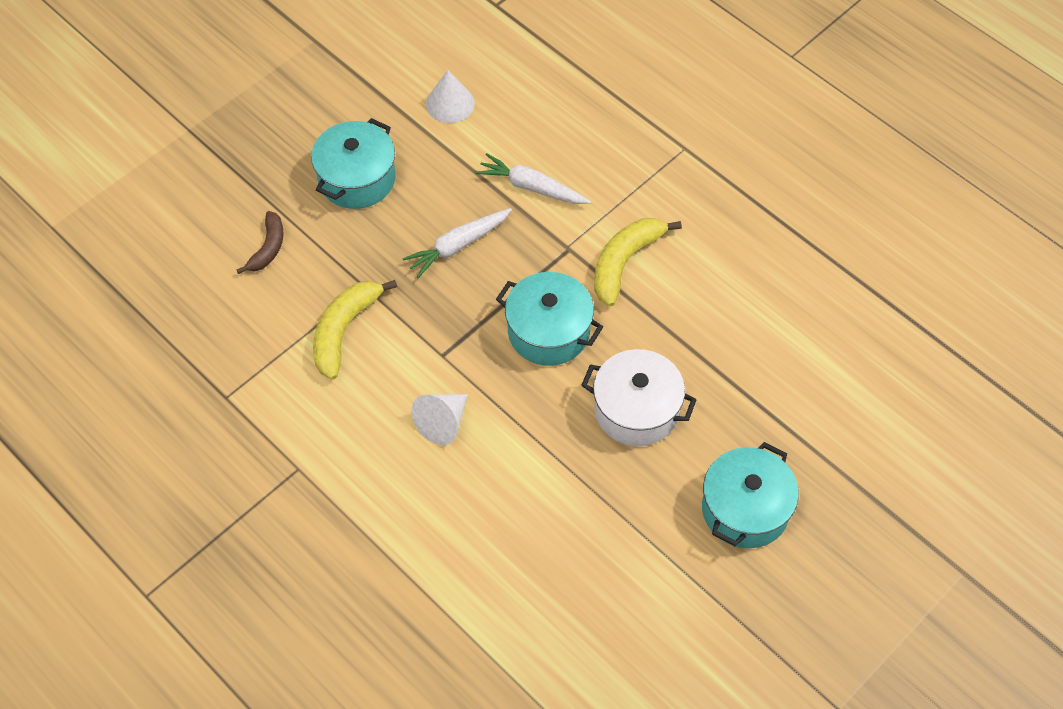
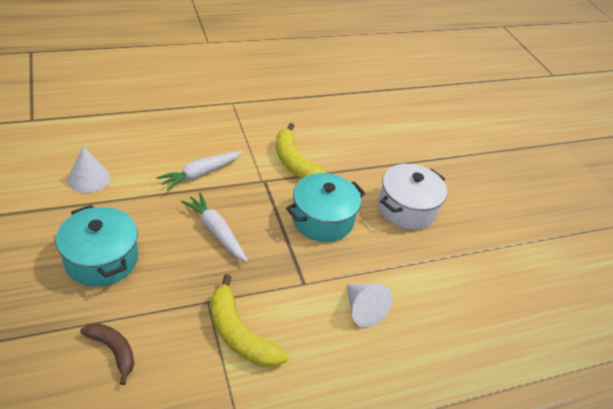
camera: 70 degrees left, 15 degrees down
white carrot [402,208,512,278] -> white carrot turned 150 degrees clockwise [181,193,248,262]
turquoise pot [702,442,799,548] -> none

